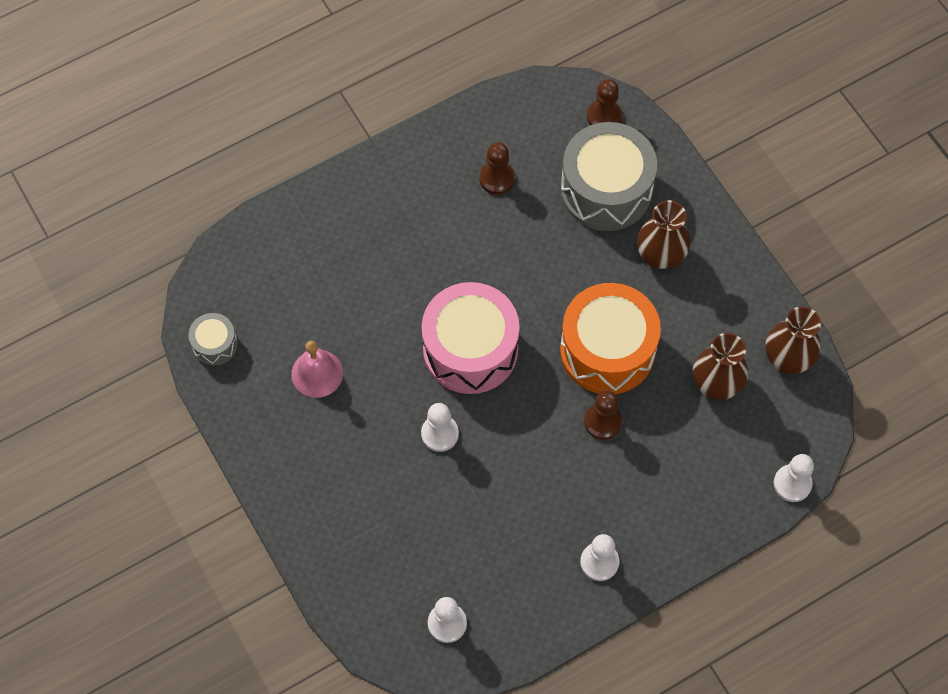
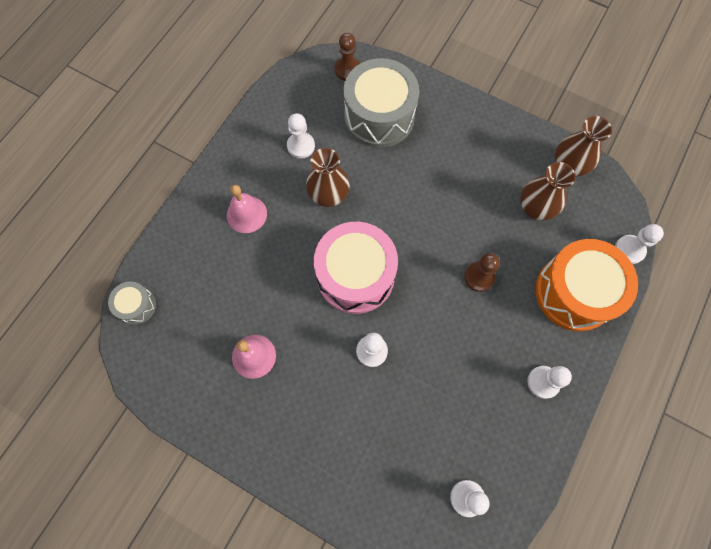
camera: 30 degrees left, 5 degrees up
grey drum [189,313,238,366] -> grey drum moved to [108,282,156,325]
brown pawn [480,142,515,195] -> white pawn [287,113,315,159]
orange drum [560,283,661,394] -> orange drum moved to [536,239,638,331]
brown vase [637,200,690,269] -> brown vase moved to [306,148,350,207]
none -> pink bell [227,185,267,233]

